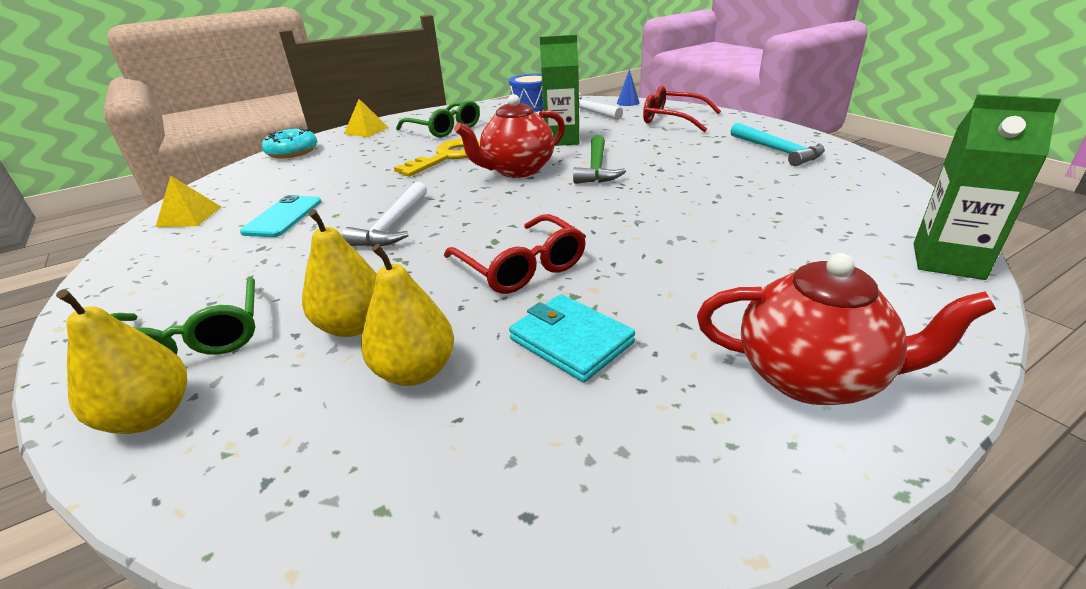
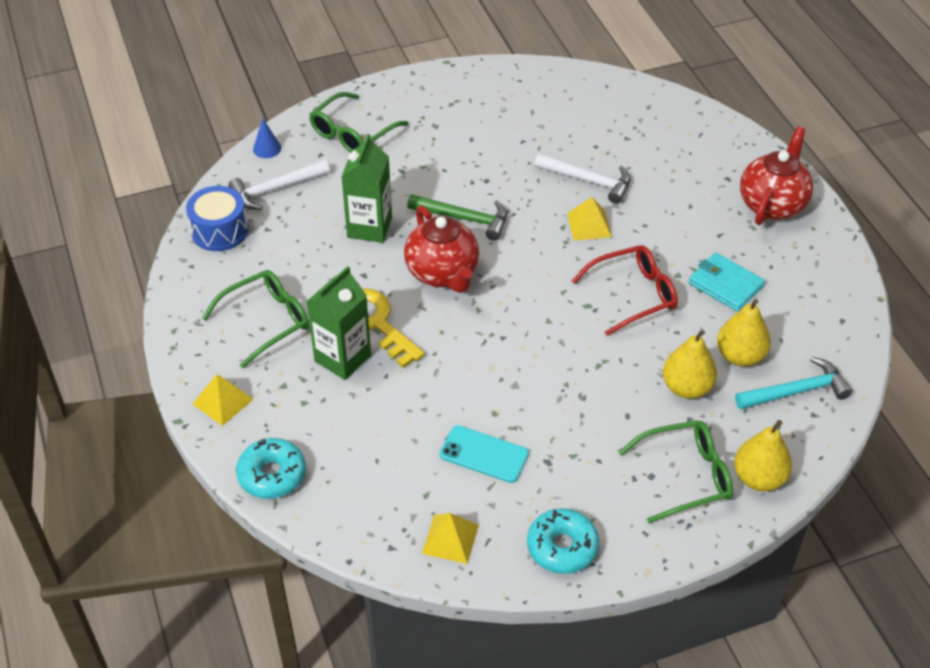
camera: 80 degrees left, 15 degrees up
white hammer [342,182,427,247] -> white hammer moved to [534,153,631,204]
turquoise wallet [509,294,635,383] -> turquoise wallet turned 75 degrees clockwise [689,253,765,312]
red glasses [643,86,721,132] -> green glasses [309,92,408,153]
turquoise hammer [731,123,825,166] -> turquoise hammer moved to [735,357,852,410]
green carton [914,94,1062,280] -> green carton moved to [306,266,371,380]
none -> turquoise donut [527,508,599,574]
none -> yellow pyramid [567,197,612,240]

